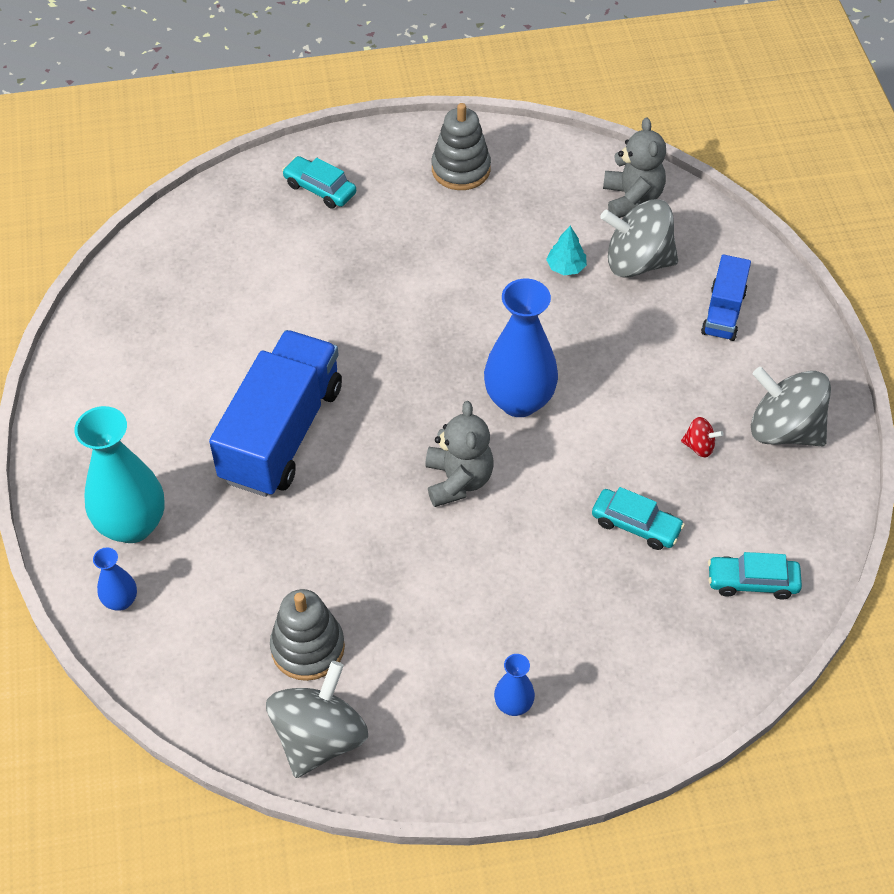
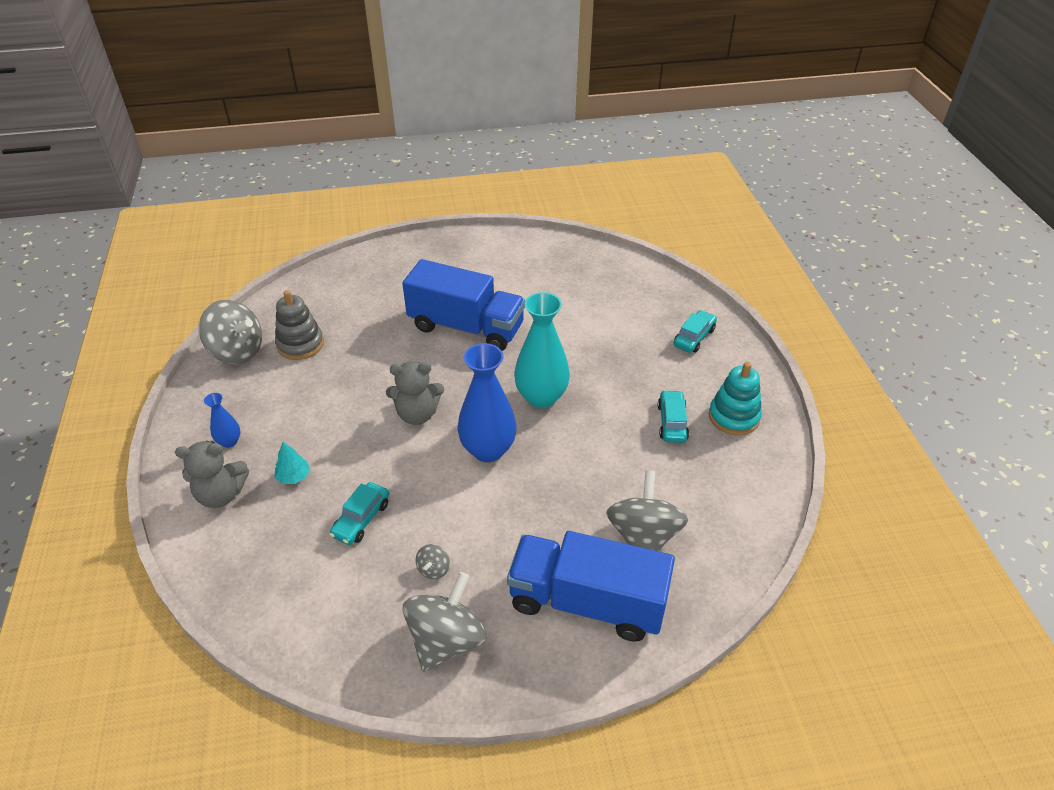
camera: 90 degrees right, 10 degrees down
turquoise vase [74,406,165,543] -> turquoise vase moved to [514,292,570,408]
blue vase [93,547,137,611] -> none
grey stacking toy [431,103,491,190] -> turquoise stacking toy [709,362,762,435]
turquoise tree [546,226,587,275] -> turquoise tree moved to [275,442,310,484]
grey teddy bear [603,117,666,218] -> grey teddy bear moved to [175,441,249,508]
red spinning top [681,417,724,457] -> grey spinning top [415,544,450,579]
blue truck [701,254,751,341] -> blue truck [507,531,675,642], size x1.94
turquoise car [708,552,802,600] -> turquoise car moved to [658,390,689,443]

